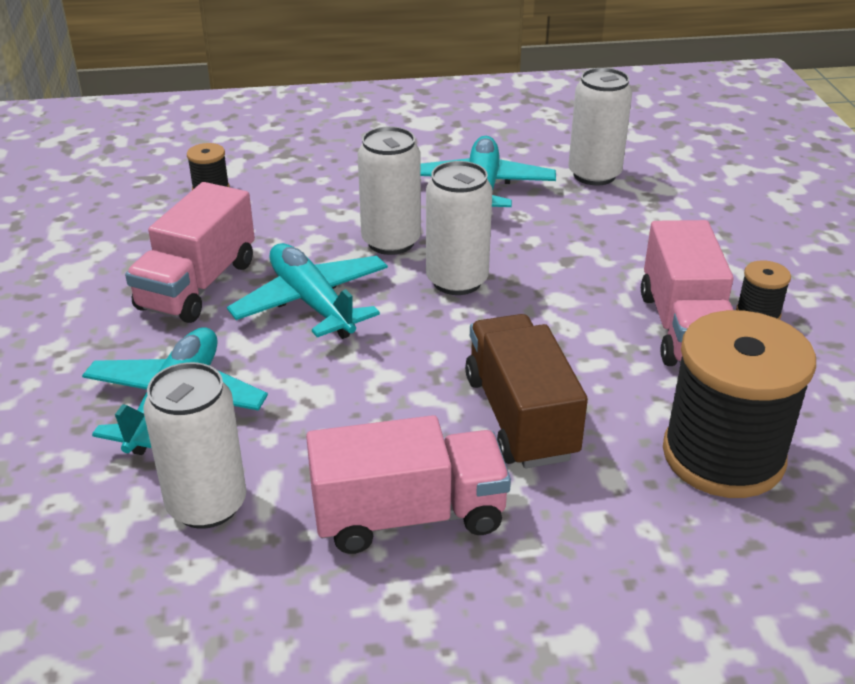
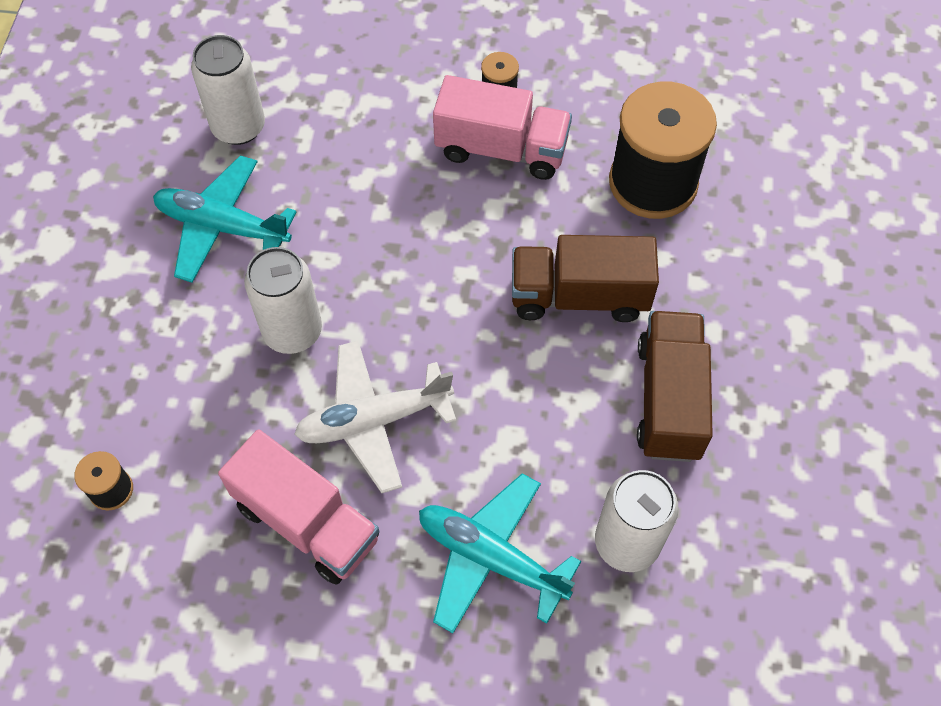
camera: 75 degrees left, 25 degrees up
turquoise plane [227,243,388,339] -> white plane [294,340,456,493]
pink truck [306,415,511,554] -> brown truck [637,311,713,462]
white can [426,161,492,295] -> none

